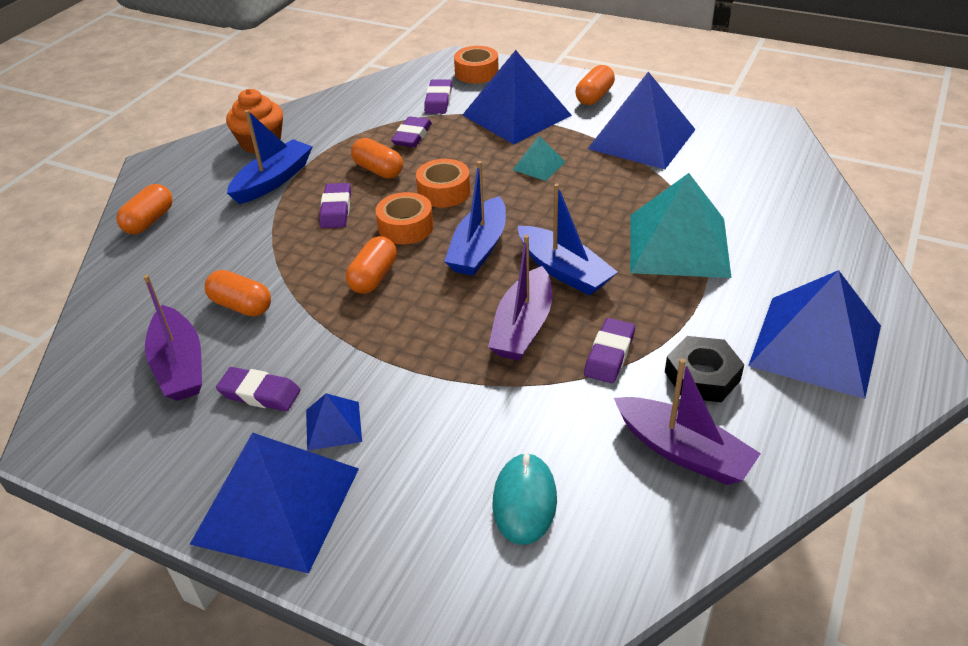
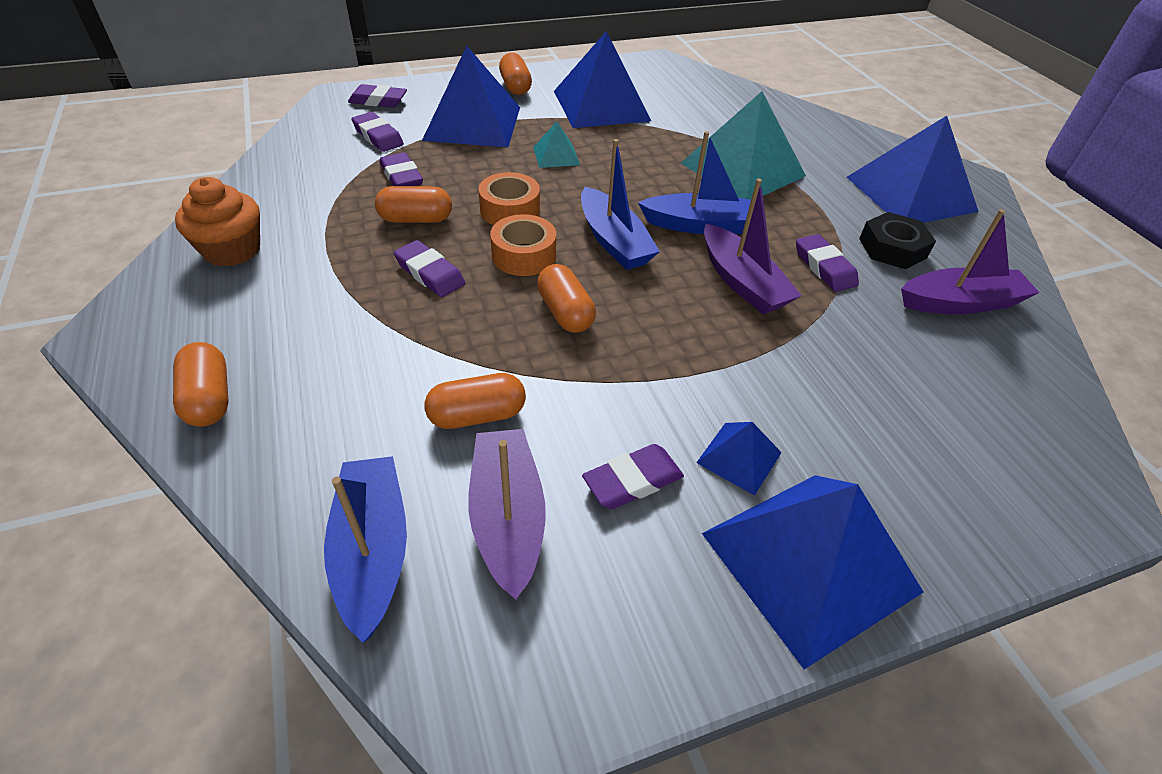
camera: 50 degrees left, 5 degrees up
purple boat [143,275,202,401] -> purple boat turned 120 degrees counterclockwise [468,429,546,600]
blue boat [227,110,313,204] -> blue boat moved to [324,456,407,643]
orange tape [454,46,499,83] -> purple eraser [348,84,407,108]
turquoise mouse [493,453,557,545] -> none

